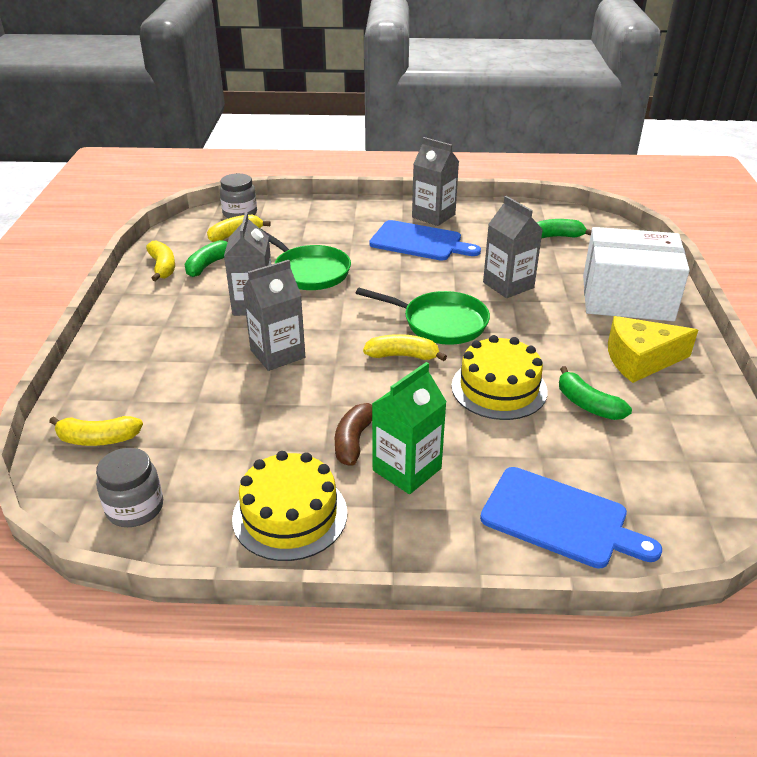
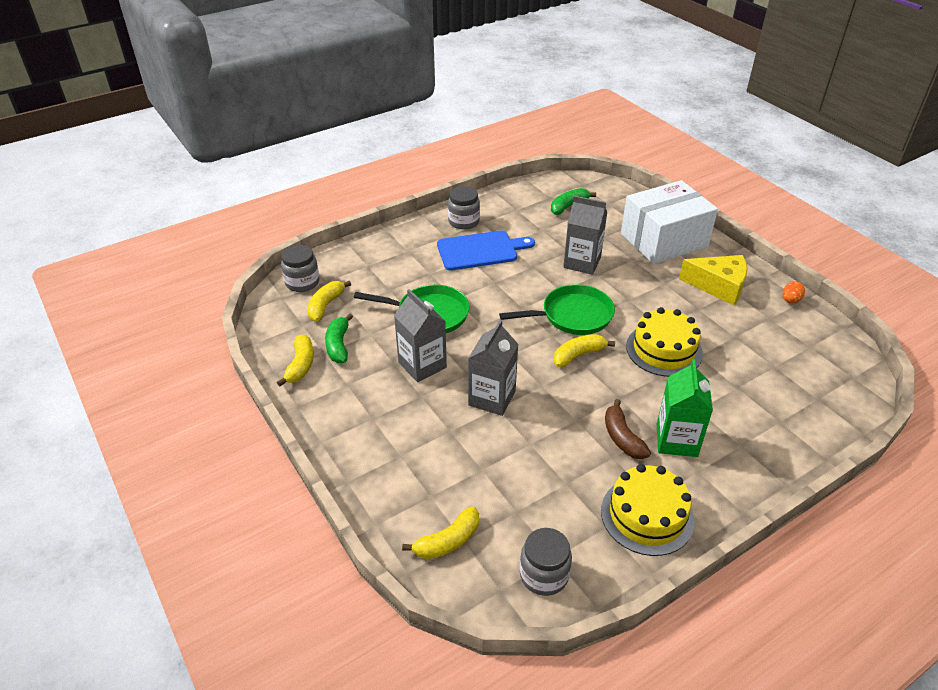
camera: 35 degrees left, 5 degrees up
yellow banana [146,241,175,281] -> yellow banana turned 60 degrees clockwise [277,334,314,386]
grey carton [412,137,459,226] -> grey jar [448,186,480,230]
blue cutting board [480,467,662,569] -> none
green banana [559,366,632,420] -> none
yellow cheese [608,316,698,383] -> yellow cheese turned 120 degrees counterclockwise [679,255,747,305]
none -> orange egg [782,282,805,303]

